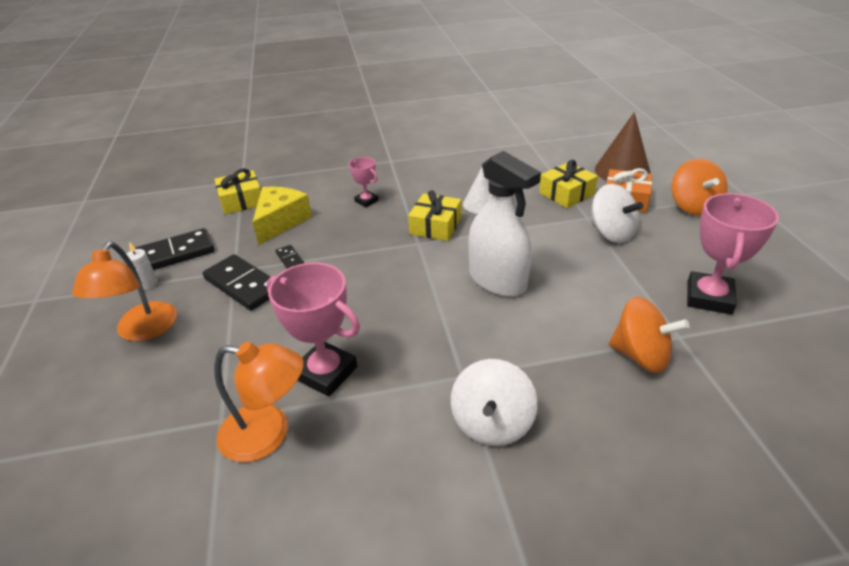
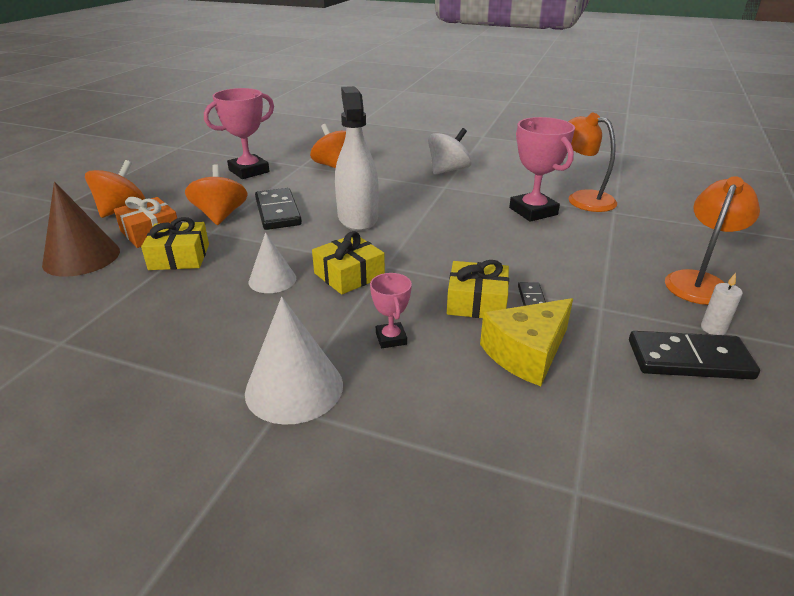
camera: 150 degrees left, 5 degrees down
black domino [203,254,271,311] -> black domino moved to [255,188,302,230]
yellow gift [215,168,261,214] -> yellow gift moved to [447,260,509,318]
white spinning top [591,184,643,243] -> orange spinning top [185,164,248,225]
none -> white cone [245,297,343,425]

